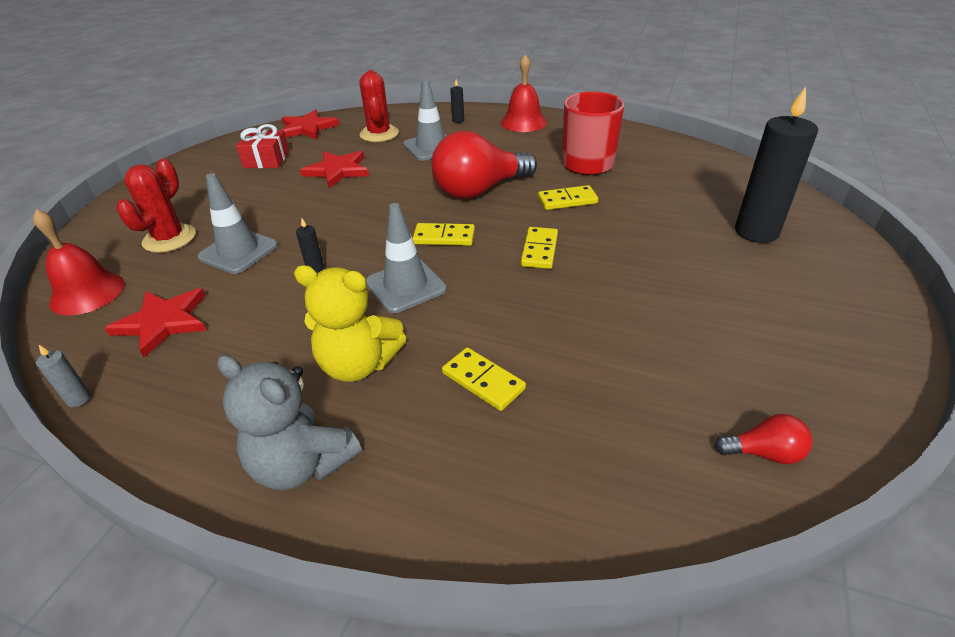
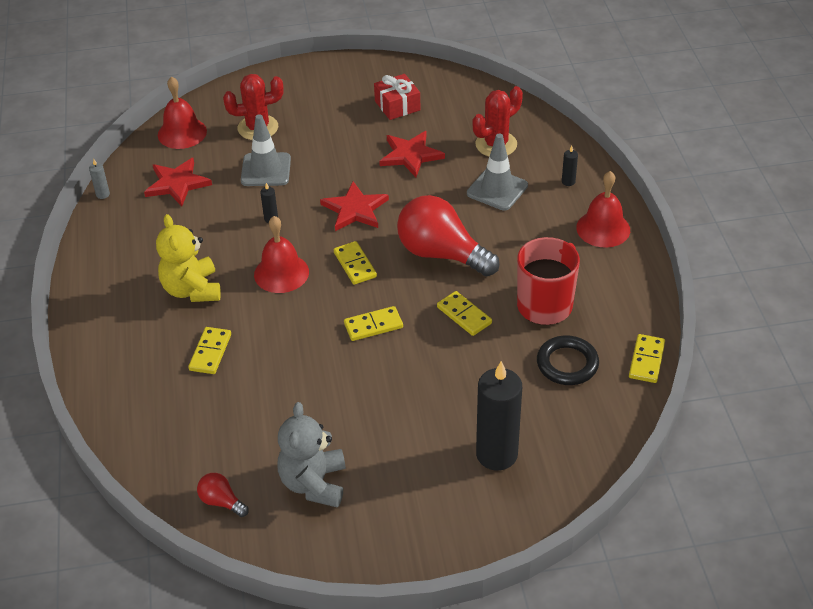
camera: 60 degrees right, 5 degrees up
grey teddy bear [217,355,362,491] -> grey teddy bear moved to [277,402,345,507]
red star [282,109,339,139] -> red star moved to [320,181,389,231]
grey traffic cone [366,203,447,313] -> red bell [254,216,309,293]
red light bulb [715,414,812,464] -> red light bulb turned 150 degrees clockwise [197,473,249,517]
none -> black ring [537,335,599,385]
none -> yellow domino [629,334,665,383]

